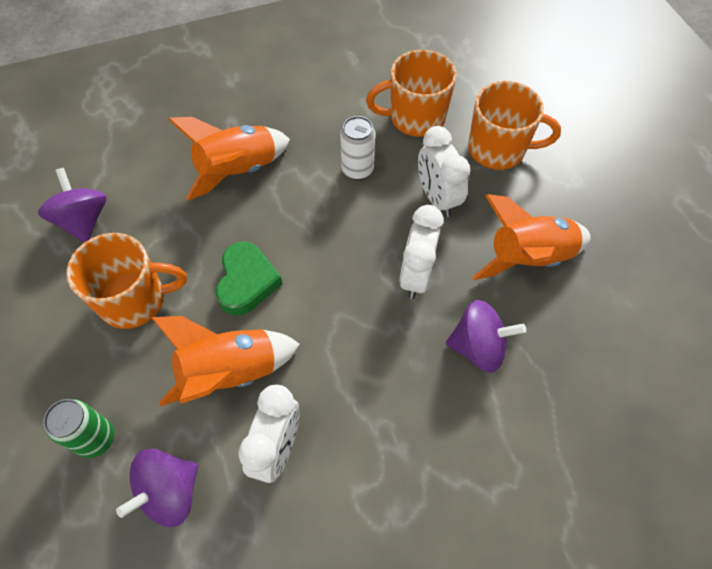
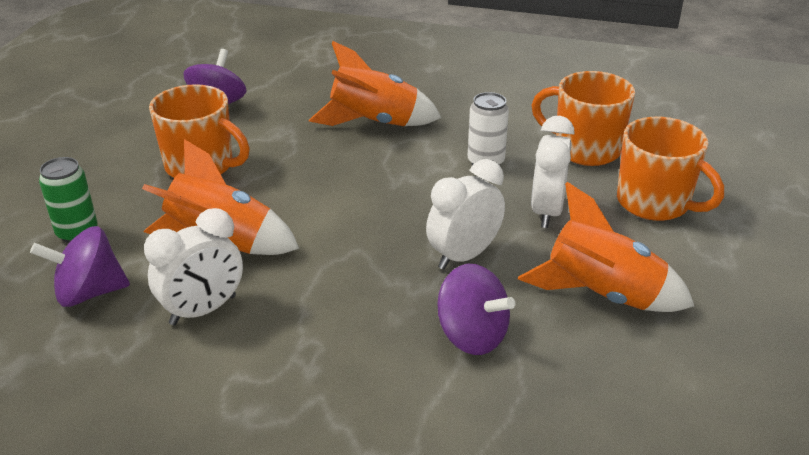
camera: 35 degrees right, 25 degrees down
green heart [216,241,283,316] -> none

